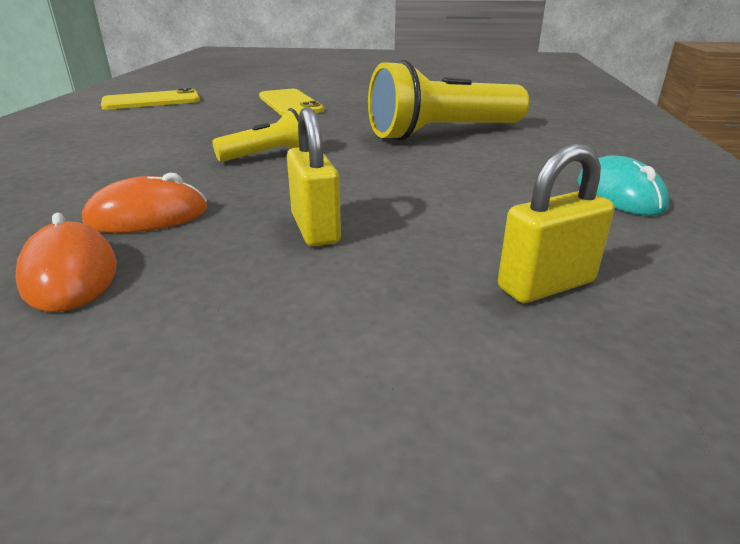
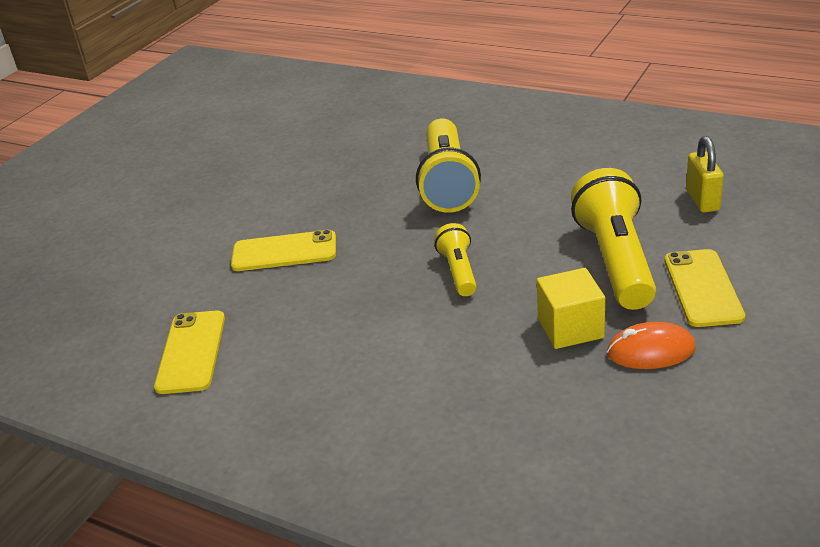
camera: 65 degrees left, 5 degrees up
orange mouse [82,173,207,233] -> yellow cube [537,268,605,349]
yellow padlock [287,108,341,246] -> yellow flashlight [571,168,656,310]
turquoise mouse [577,155,669,216] -> none
none -> yellow phone [664,249,745,327]

